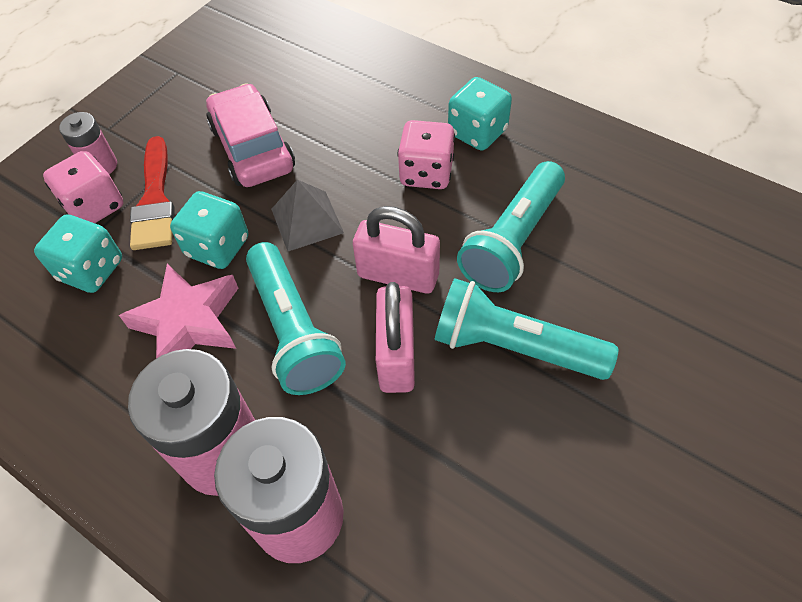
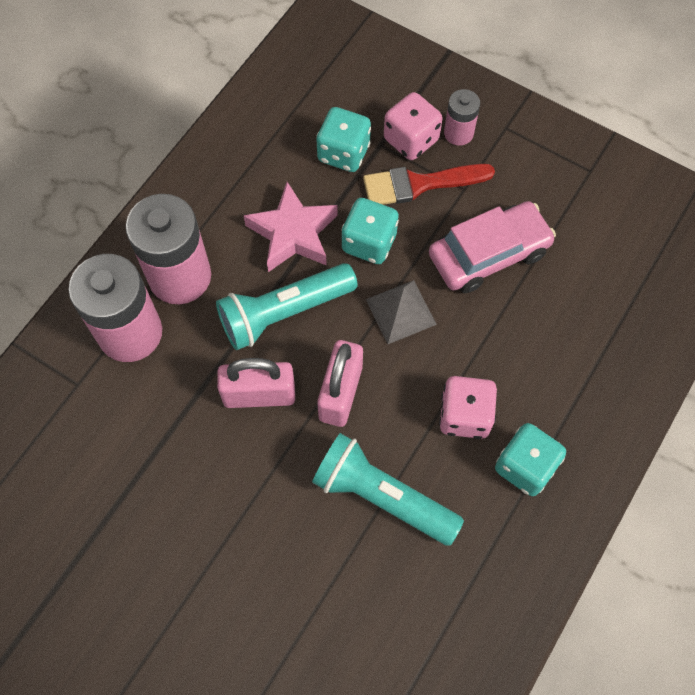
camera: 85 degrees right, 10 degrees up
turquoise flashlight [435,278,618,380] -> none

